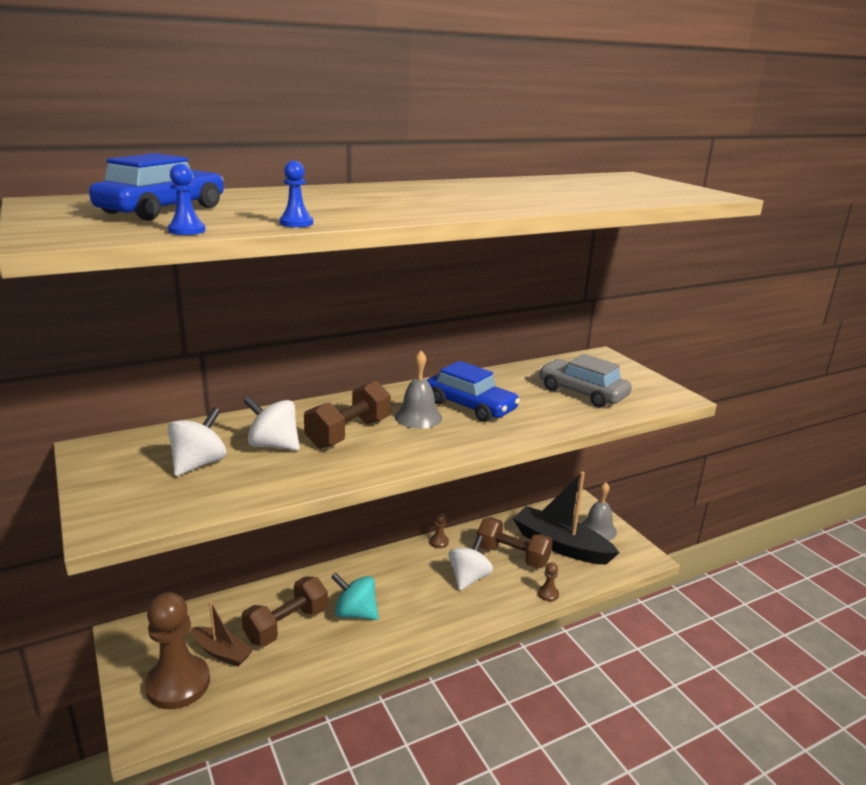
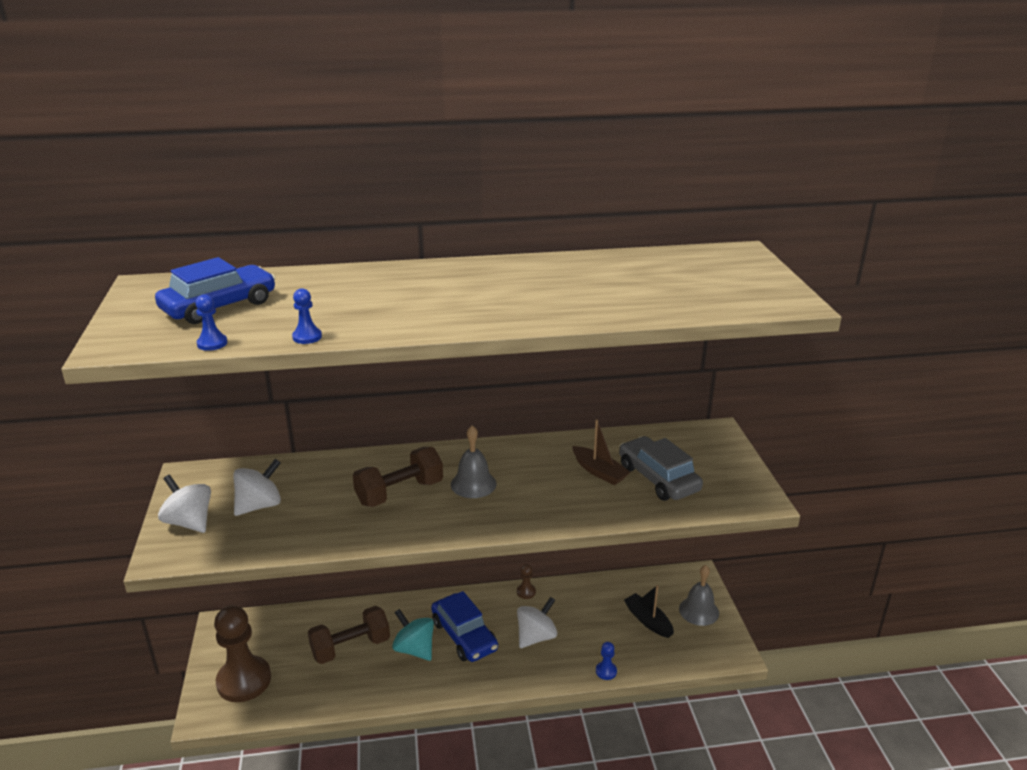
camera: 20 degrees right, 5 degrees up
brown boat [191,601,254,666] -> brown boat moved to [572,419,630,485]
white spinning top [243,396,300,450] -> white spinning top moved to [158,475,211,533]
blue car [427,361,520,422] -> blue car moved to [431,591,498,662]
brown dumbbell [477,517,553,569] -> none
black boat [513,472,620,565] -> black boat [624,585,674,638], size x0.55
brown pawn [538,562,559,601] -> blue pawn [596,642,617,680]

